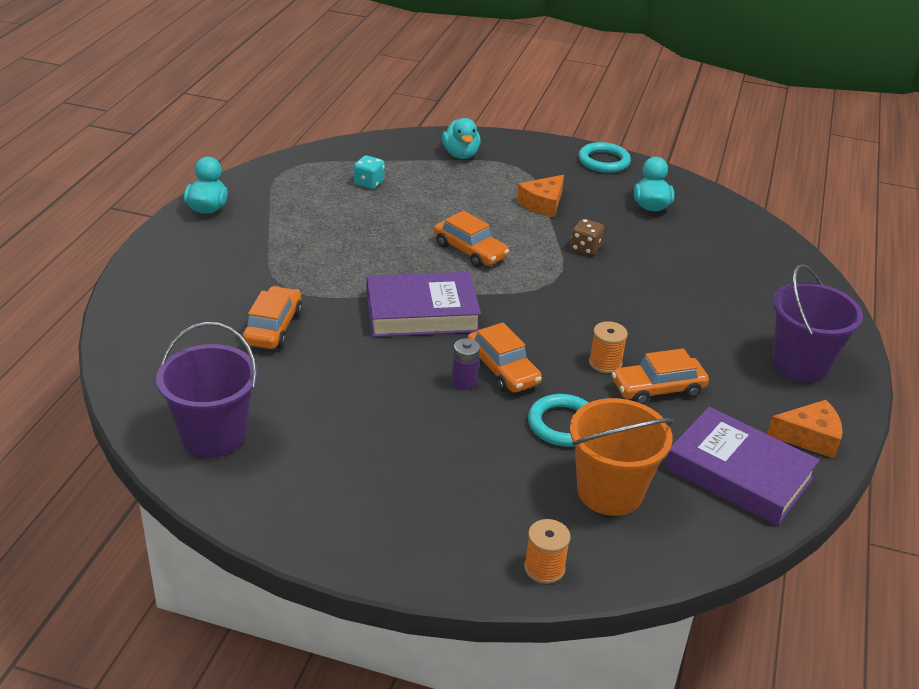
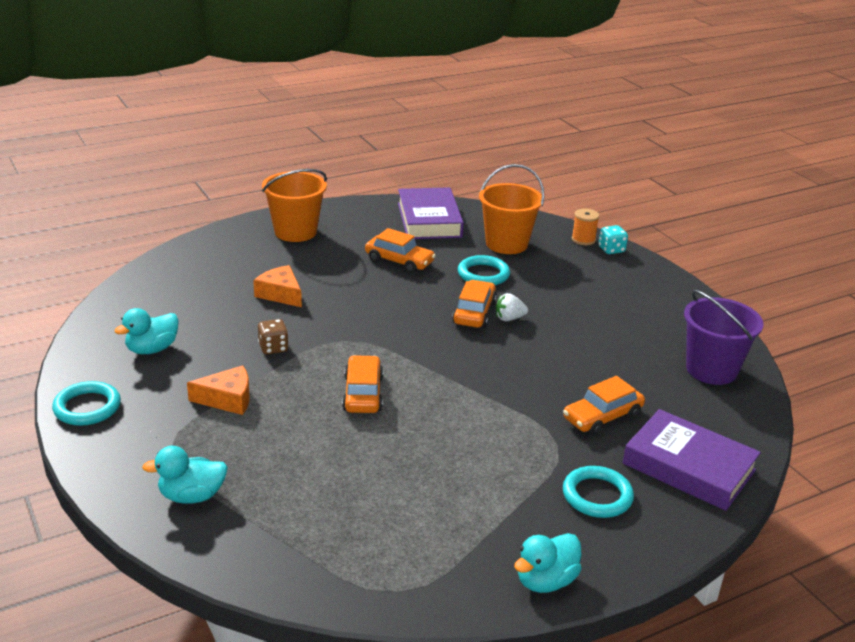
camera: 135 degrees left, 5 degrees down
turquoise dice [354,156,385,189] -> turquoise dice moved to [598,225,628,254]
purple book [366,272,481,337] -> purple book moved to [623,409,761,511]
turquoise duck [442,118,481,159] -> turquoise duck turned 135 degrees counterclockwise [142,446,228,504]
purple battery [452,338,480,390] -> white strawberry [496,293,528,321]
orange spool [589,321,628,373] -> none
orange cheese [767,400,843,459] -> orange cheese moved to [253,265,302,307]
purple bucket [773,264,863,382] -> orange bucket [262,169,327,242]
none -> turquoise ring [563,466,634,518]

